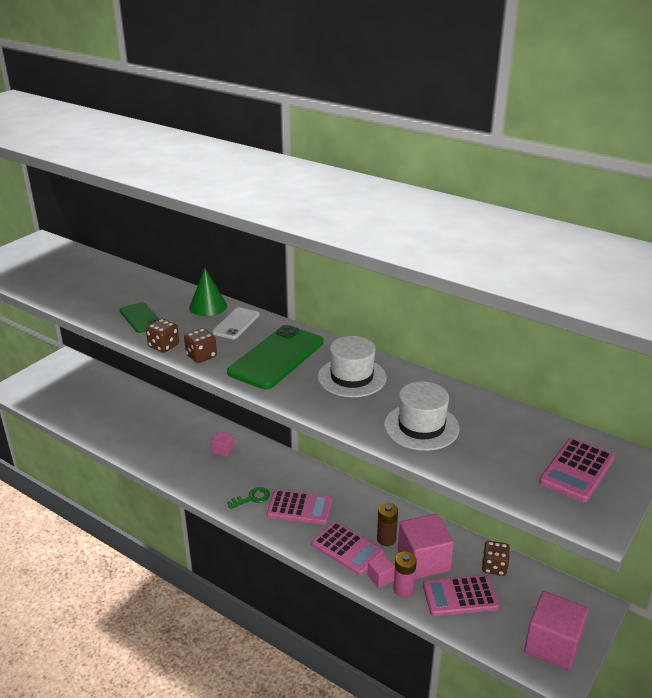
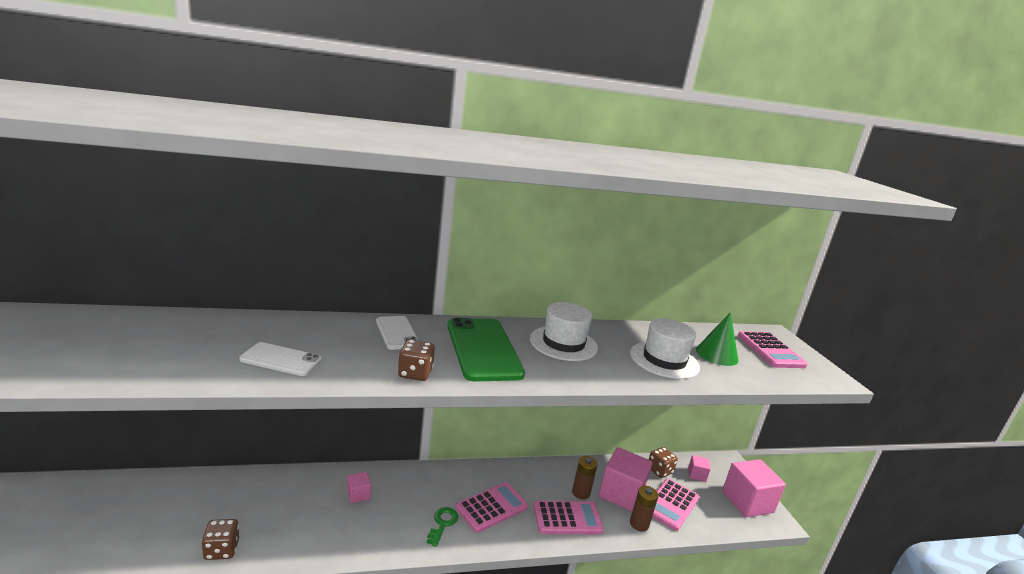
camera: 50 degrees left, 10 degrees down
green phone [120,302,159,333] -> white phone [240,342,322,376]
brown dice [146,319,179,353] -> brown dice moved to [201,519,239,560]
green cone [189,268,227,316] -> green cone moved to [696,312,739,366]
pink cube [368,554,395,588] -> pink cube moved to [688,455,711,482]
pink battery [393,552,417,598] -> brown battery [630,486,658,532]

